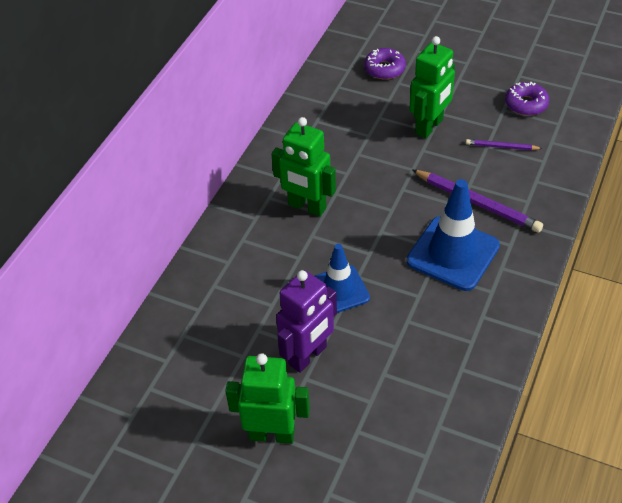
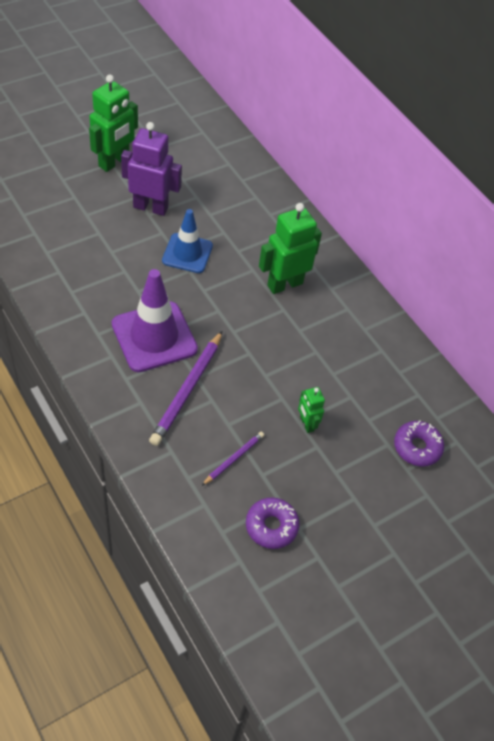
camera: 115 degrees right, 5 degrees up
purple robot [276,270,337,373] -> purple robot turned 120 degrees clockwise [121,122,182,216]
blue traffic cone [407,179,500,291] -> purple traffic cone [112,269,198,372]
green robot [409,36,455,139] -> green robot [298,387,325,433], size x0.52
purple pencil [412,169,543,232] -> purple pencil turned 45 degrees counterclockwise [149,331,222,446]

